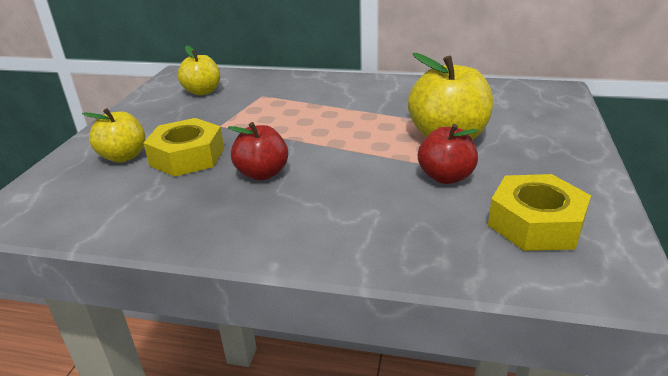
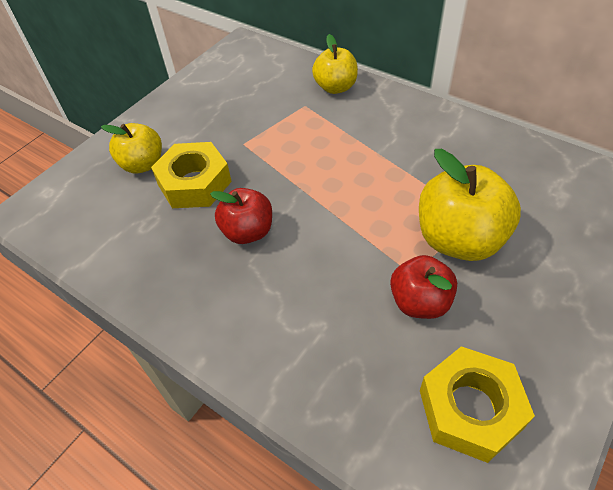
camera: 25 degrees right, 20 degrees up
yellow apple [177,45,220,95] -> yellow apple moved to [312,34,358,94]

